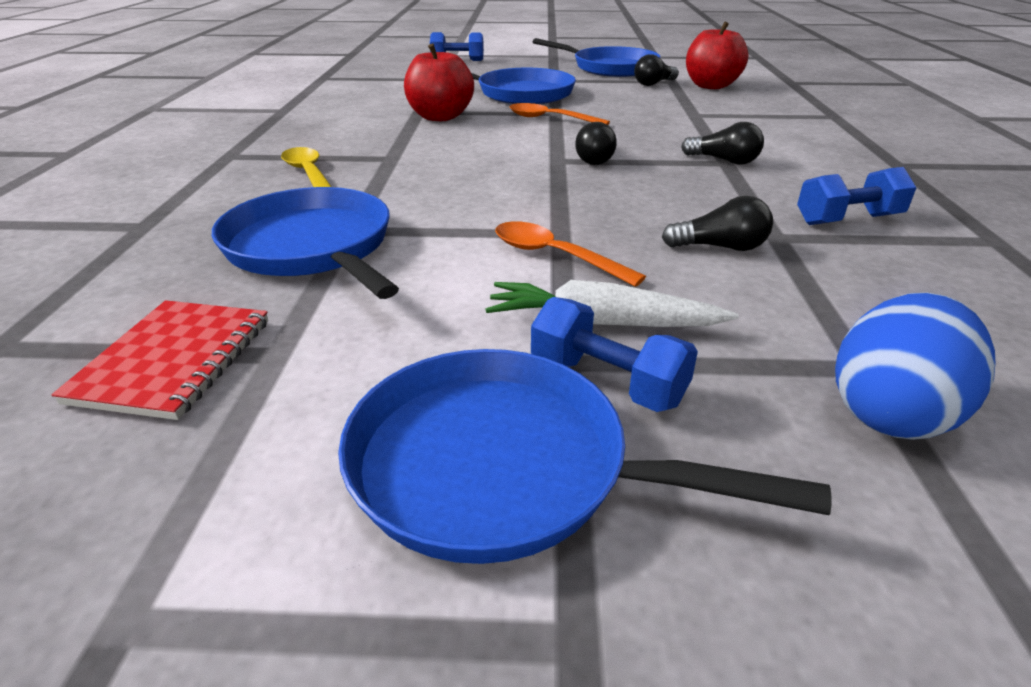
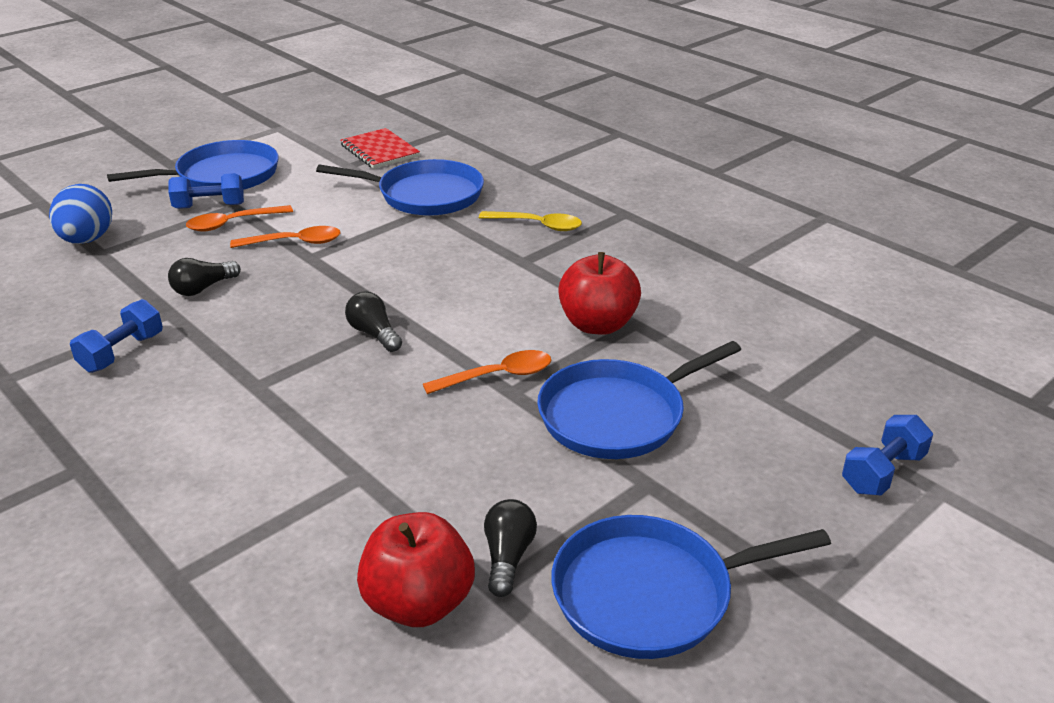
camera: 135 degrees right, 0 degrees up
white carrot [485,280,739,327] -> orange spoon [186,205,293,232]
black light bulb [681,122,764,165] -> none

